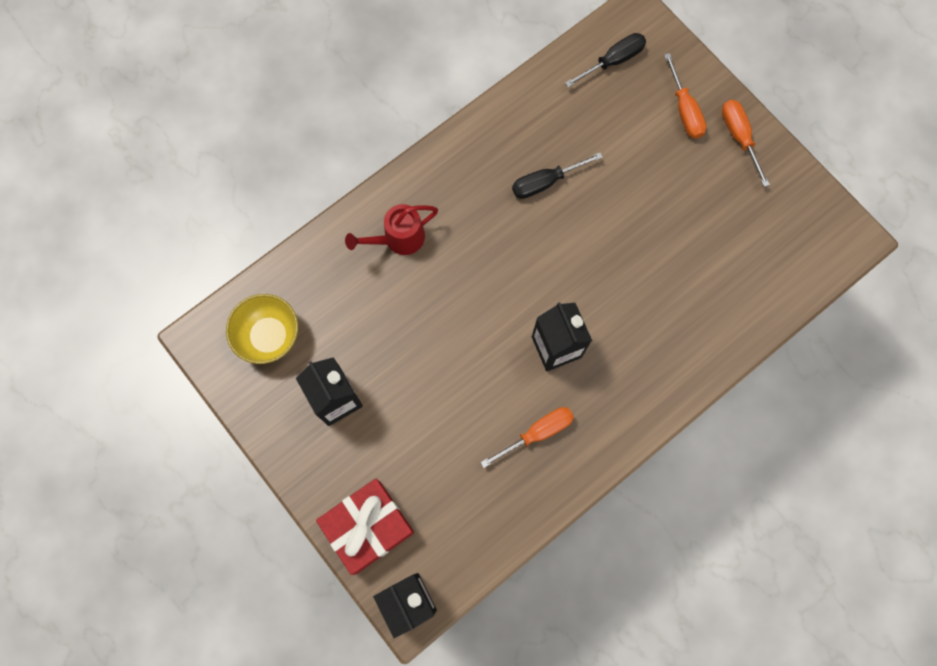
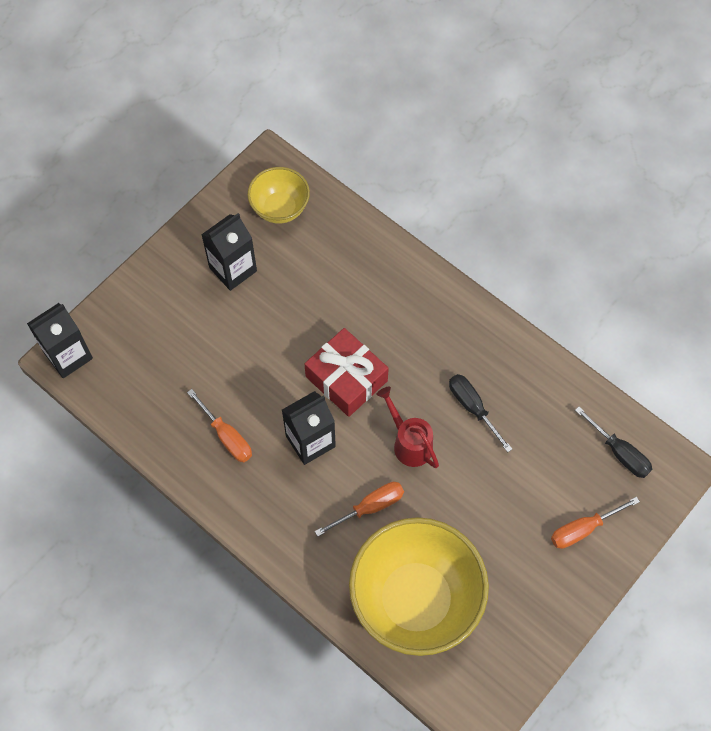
camera: 80 degrees right, 10 degrees down
red gift [316,479,414,575] -> red gift moved to [304,328,389,417]
red watering can [345,204,438,255] -> red watering can moved to [376,387,439,468]
orange screwdriver [722,100,770,187] -> orange screwdriver moved to [315,482,404,536]
none -> yellow bowl [349,517,489,656]

